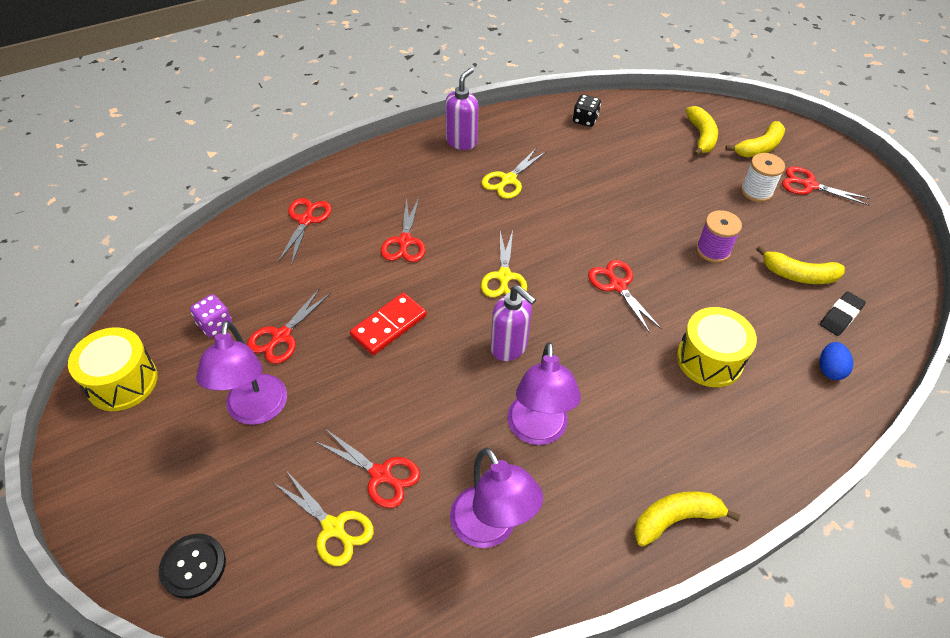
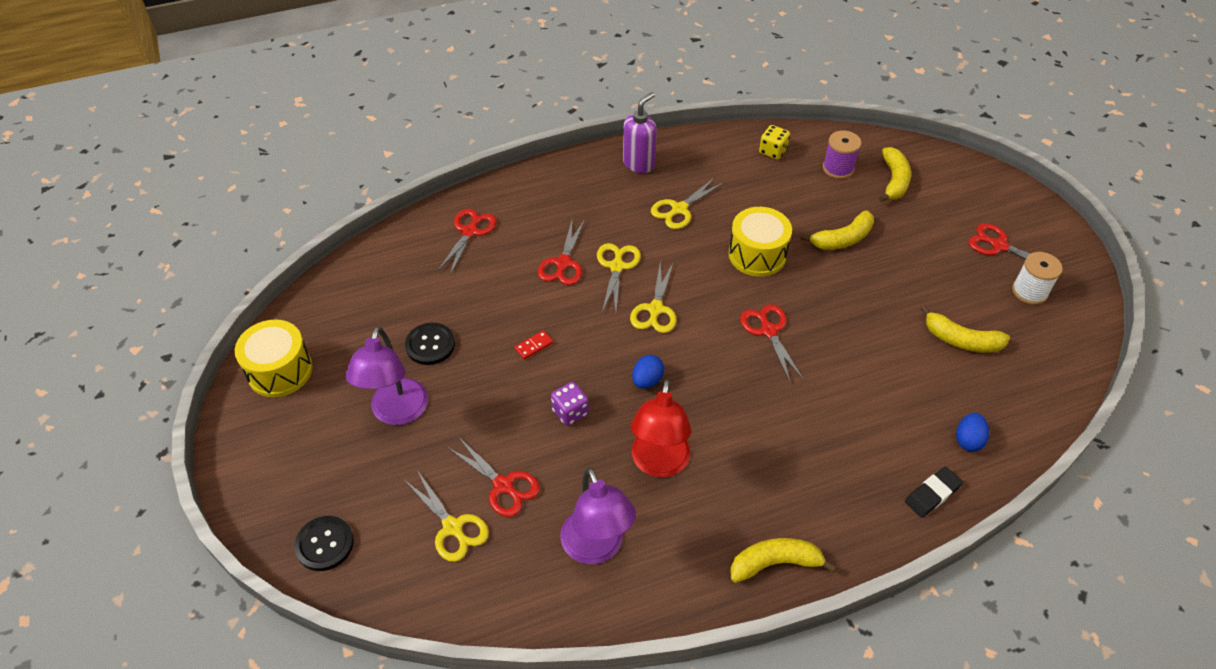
camera: 10 degrees right, 0 degrees up
purple dice [190,294,232,337] -> purple dice moved to [551,382,589,426]
red scissors [247,288,331,364] -> black button [405,323,455,365]
red domino [350,293,427,355] -> red domino [515,330,553,360], size x0.50
purple soap dispenser [491,285,536,361] -> blue egg [632,355,664,389]
purple lamp [507,342,581,445] -> red lamp [631,379,691,478]
black dice [573,95,601,127] -> yellow dice [759,125,790,160]
yellow drum [677,307,757,387] -> yellow drum moved to [728,207,792,277]
purple spool [696,210,742,263] -> purple spool moved to [823,130,861,179]
yellow banana [725,121,785,157] -> yellow banana moved to [800,210,874,250]
white spool [741,153,785,202] -> white spool moved to [1012,252,1062,305]
black eraser [820,291,866,336] -> black eraser moved to [905,467,963,518]
none -> yellow scissors [597,243,641,312]

